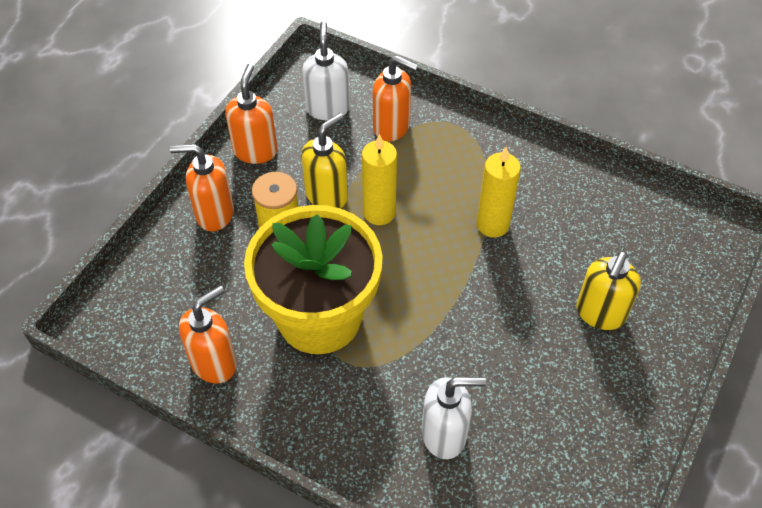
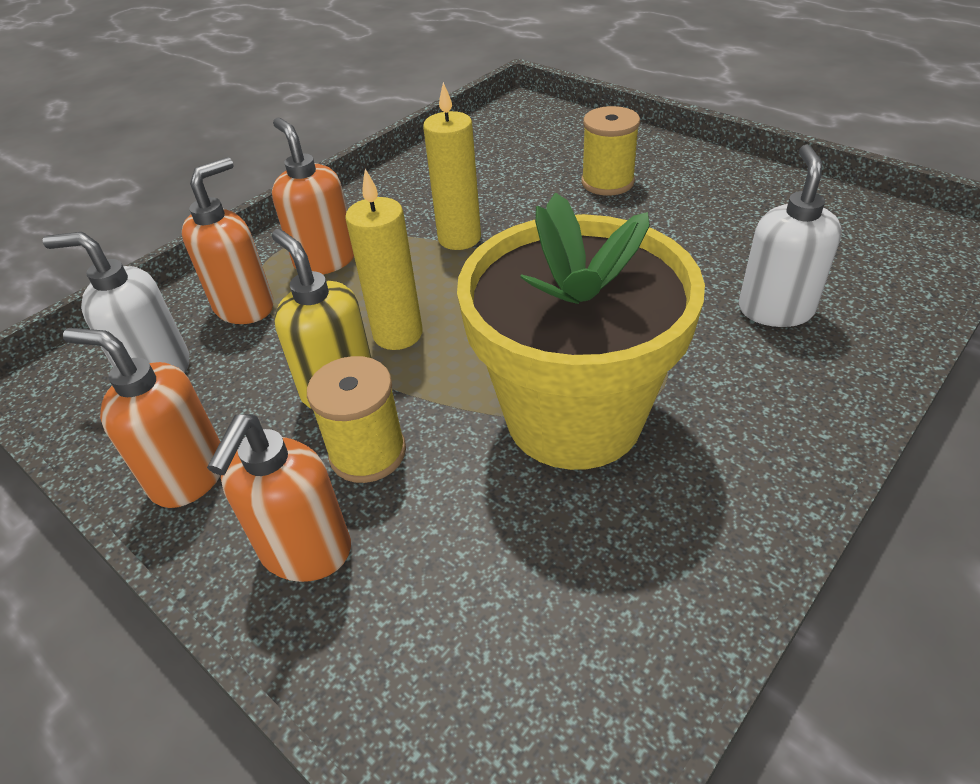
camera: 75 degrees left, 10 degrees down
orange soap dispenser [179,286,237,384] -> orange soap dispenser moved to [272,118,354,274]
yellow soap dispenser [576,251,641,330] -> yellow spool [581,106,640,196]

